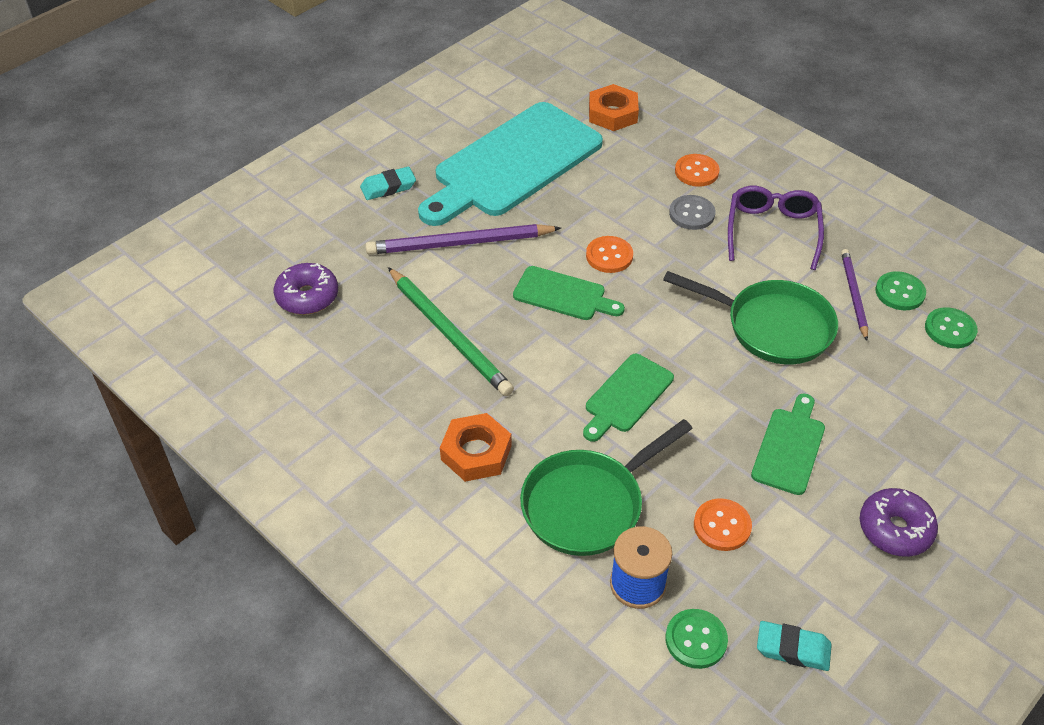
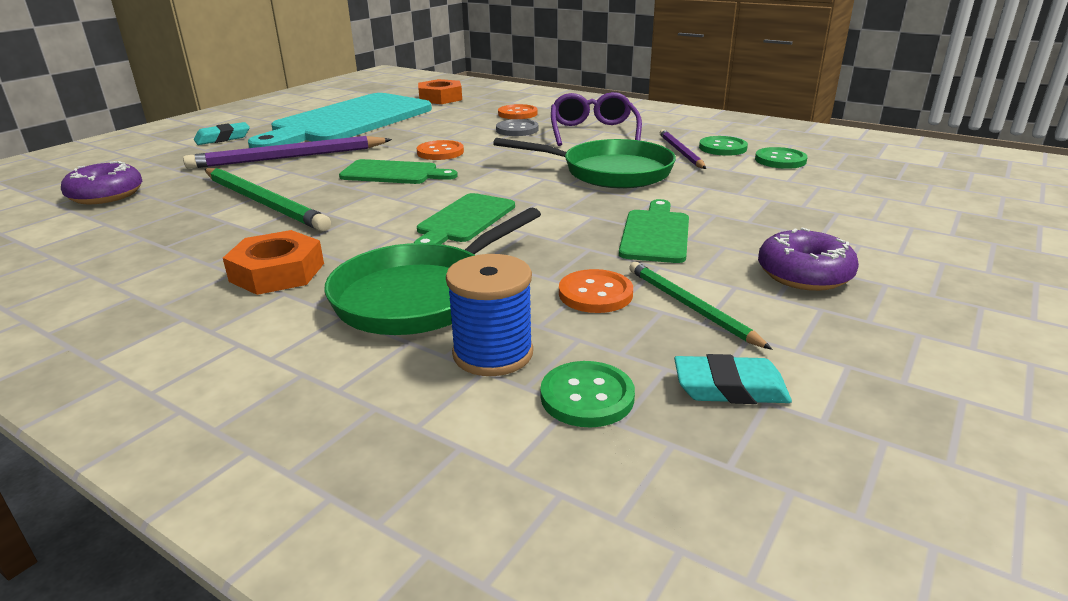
camera: 10 degrees left, 20 degrees down
none -> green pencil [629,262,772,350]

